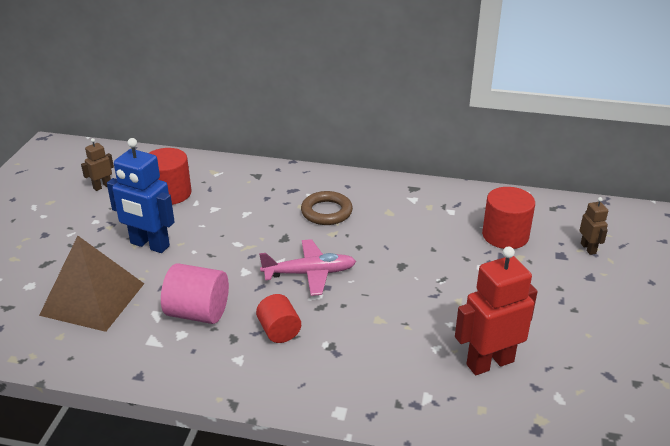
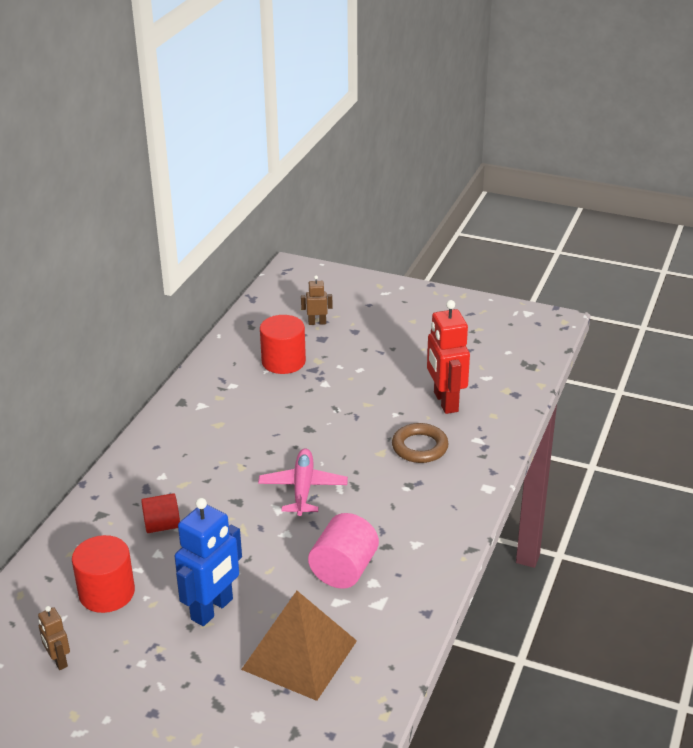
camera: 80 degrees left, 0 degrees up
red cylinder [256,294,301,343] -> red cylinder moved to [141,493,180,533]
brown ring [301,191,353,225] -> brown ring moved to [392,423,449,463]

